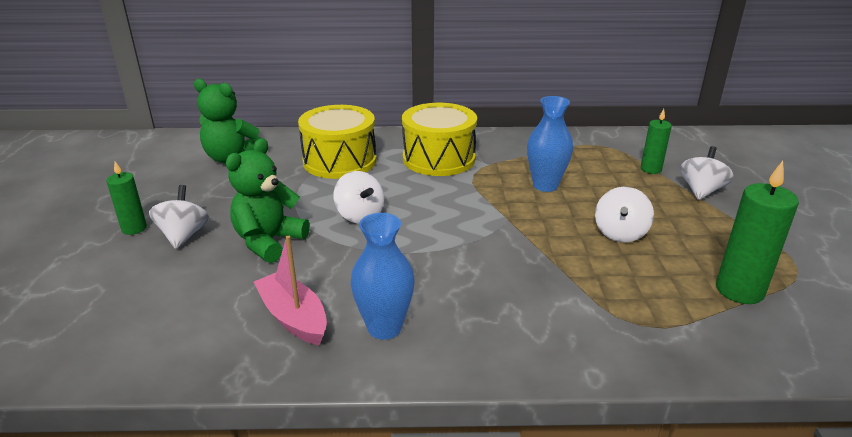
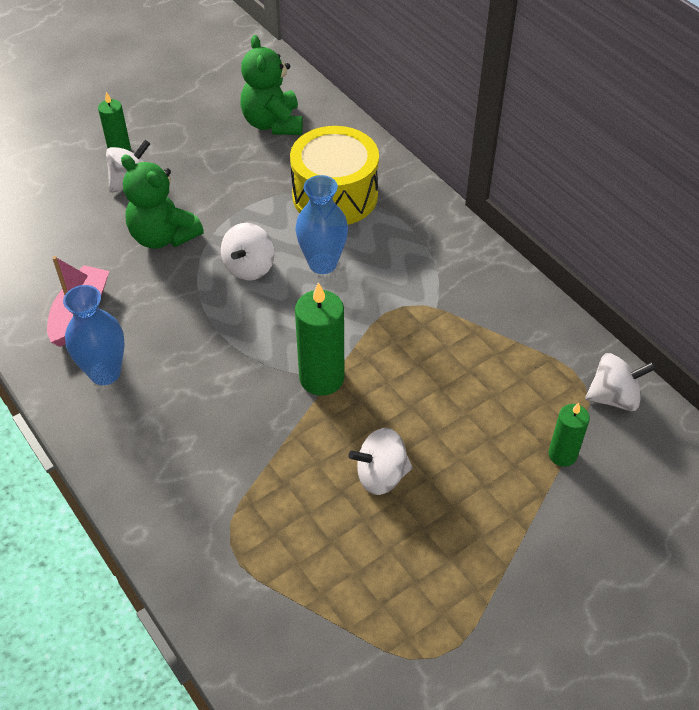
camera: 55 degrees right, 20 degrees up
green teddy bear [226,138,310,263] -> green teddy bear turned 135 degrees counterclockwise [121,155,204,249]
yellow drum [402,103,477,176] -> none
blue vase [527,96,573,192] -> blue vase moved to [295,175,348,274]
white spinning top [680,146,734,200] -> white spinning top moved to [585,353,656,411]
green candle [716,161,799,304] -> green candle moved to [295,282,344,396]

